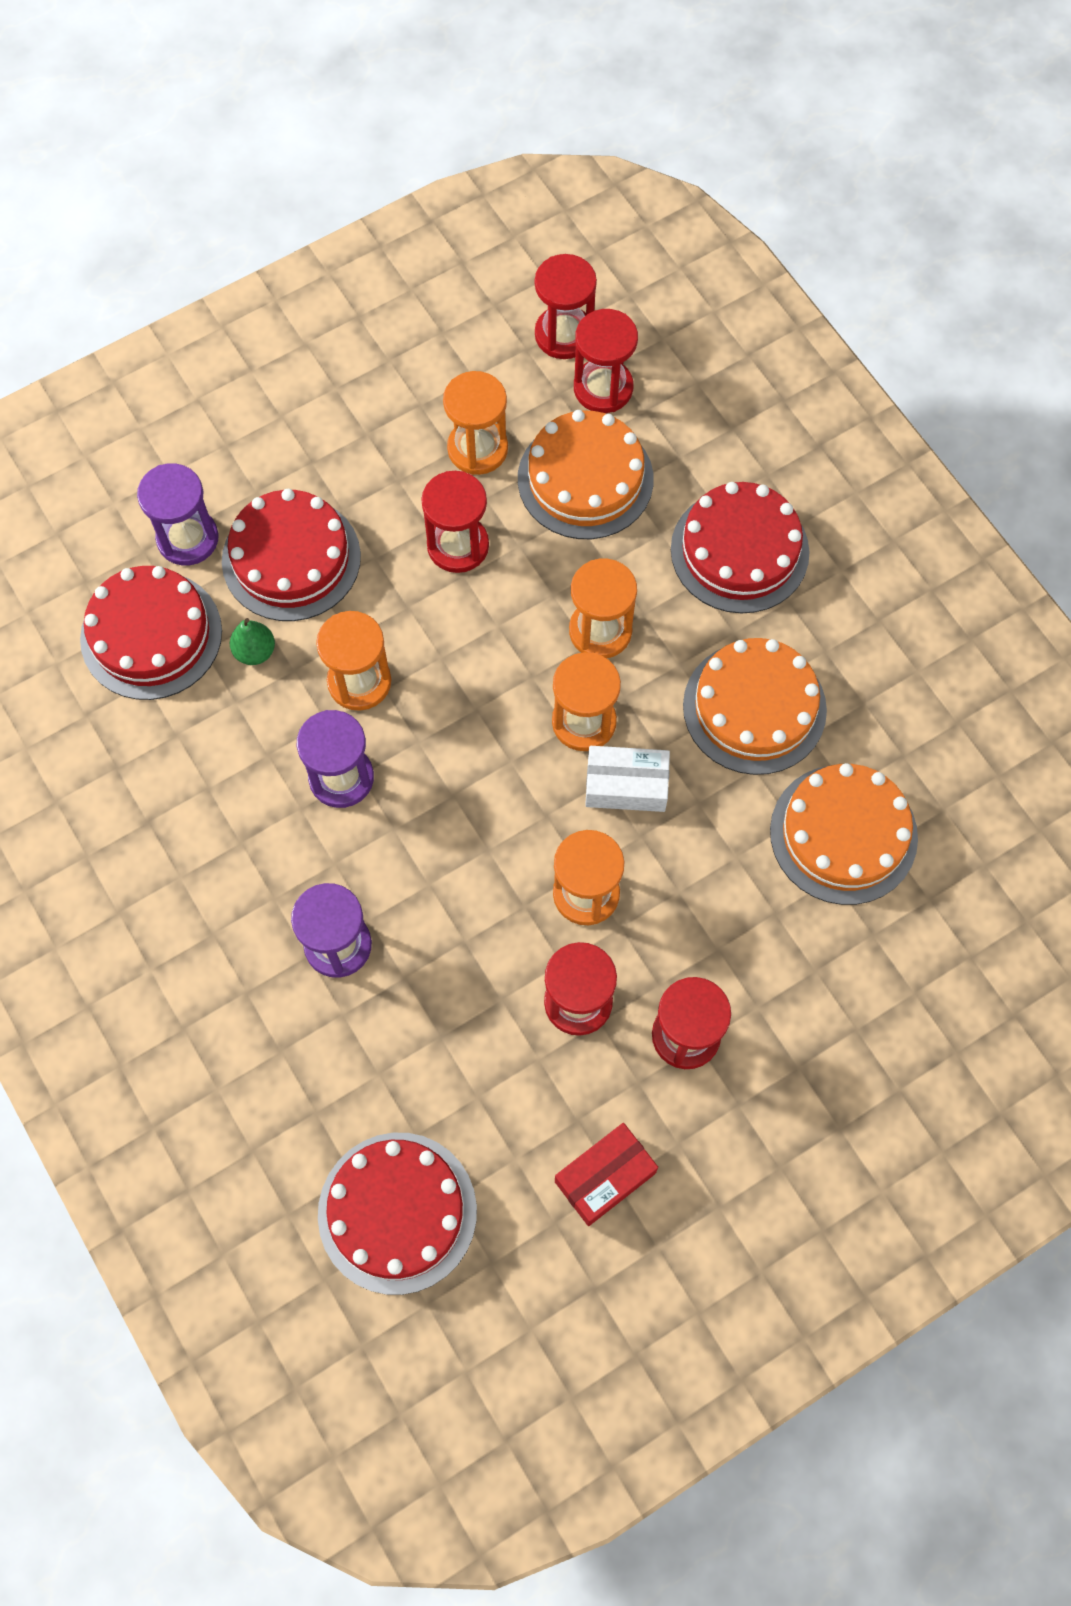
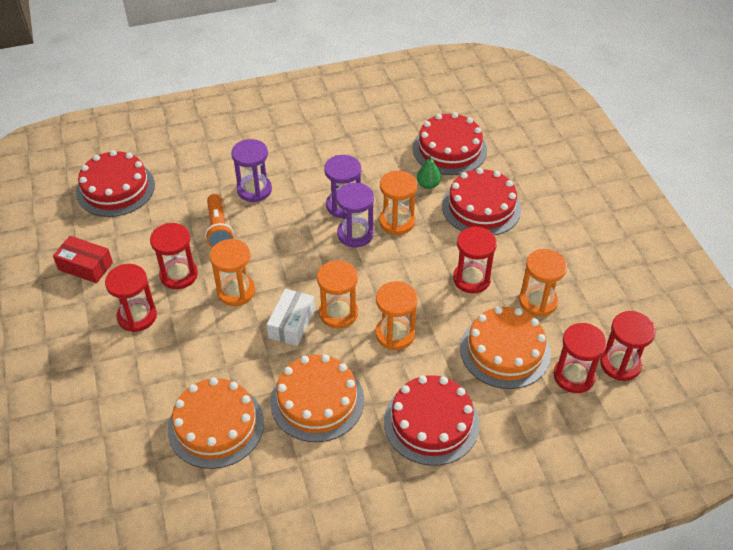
camera: 105 degrees right, 20 degrees down
purple hourglass [137,463,219,565] -> purple hourglass moved to [336,183,374,247]
red box [555,1123,658,1226] -> red box turned 45 degrees counterclockwise [53,236,113,283]
none -> orange flashlight [205,194,234,248]

